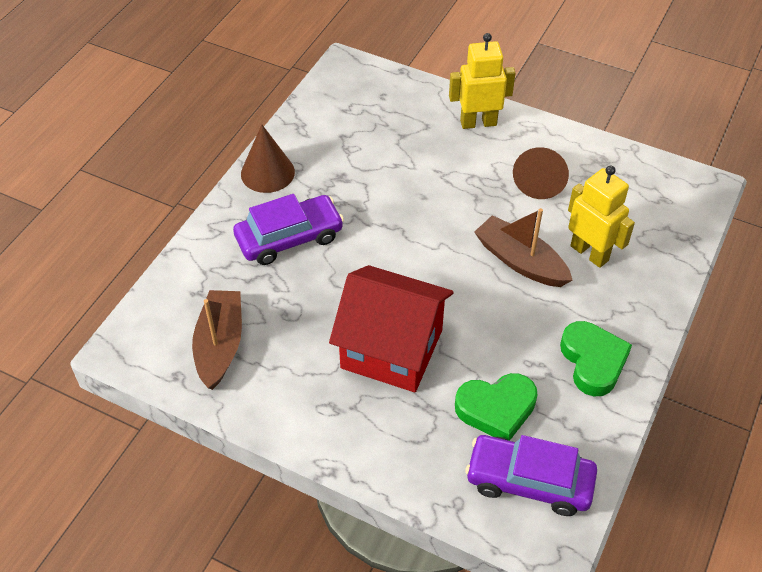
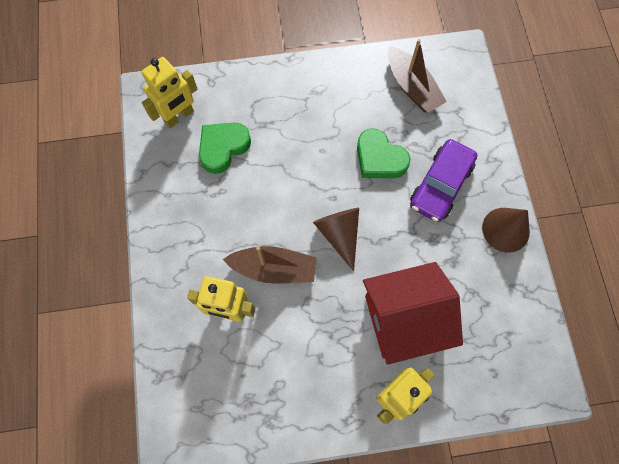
camera: 145 degrees right, 20 degrees up
red house [329,265,454,392] -> red house moved to [363,262,463,365]
purple car [465,435,597,516] -> yellow robot [142,57,197,128]
brown cone [513,147,569,199] -> brown cone moved to [313,208,359,271]
green heart [560,321,632,396] -> green heart moved to [357,128,411,178]

